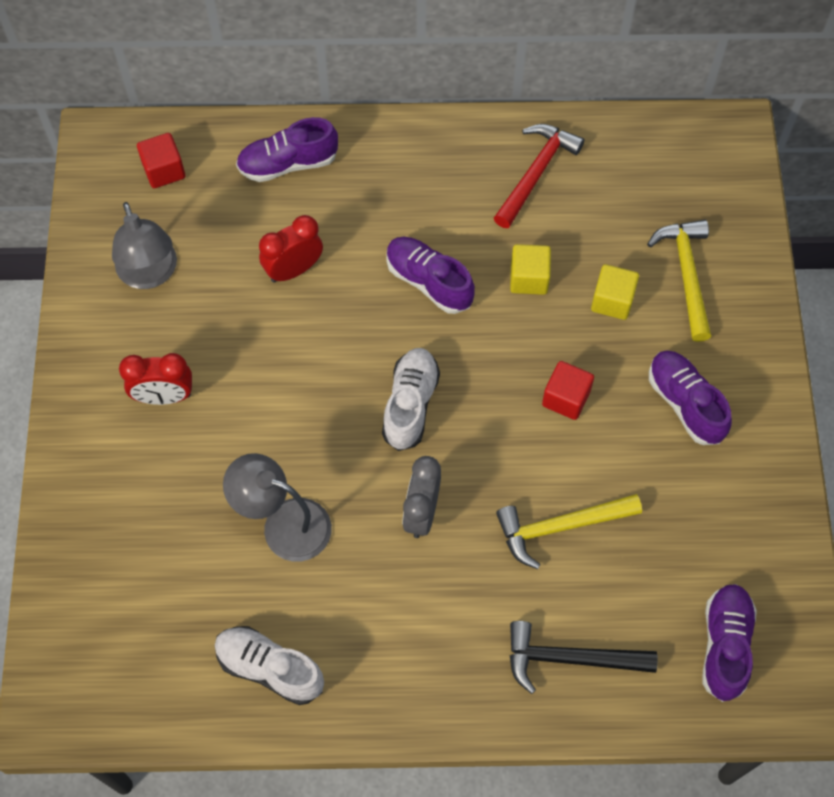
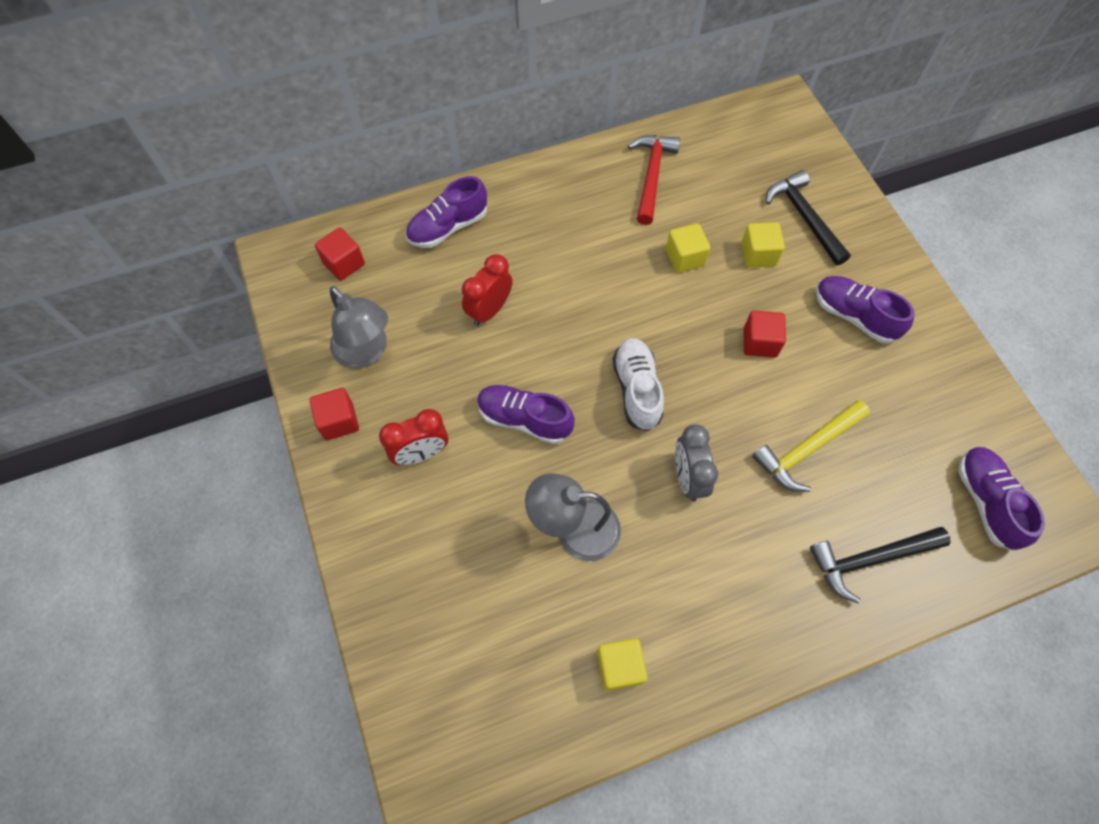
camera: 20 degrees left, 0 degrees up
white shoe [215,626,324,705] -> yellow cube [597,638,648,691]
purple shoe [386,237,475,314] -> purple shoe moved to [477,385,575,444]
yellow hammer [647,220,711,342] -> black hammer [766,170,851,266]
none -> red cube [310,388,359,440]

